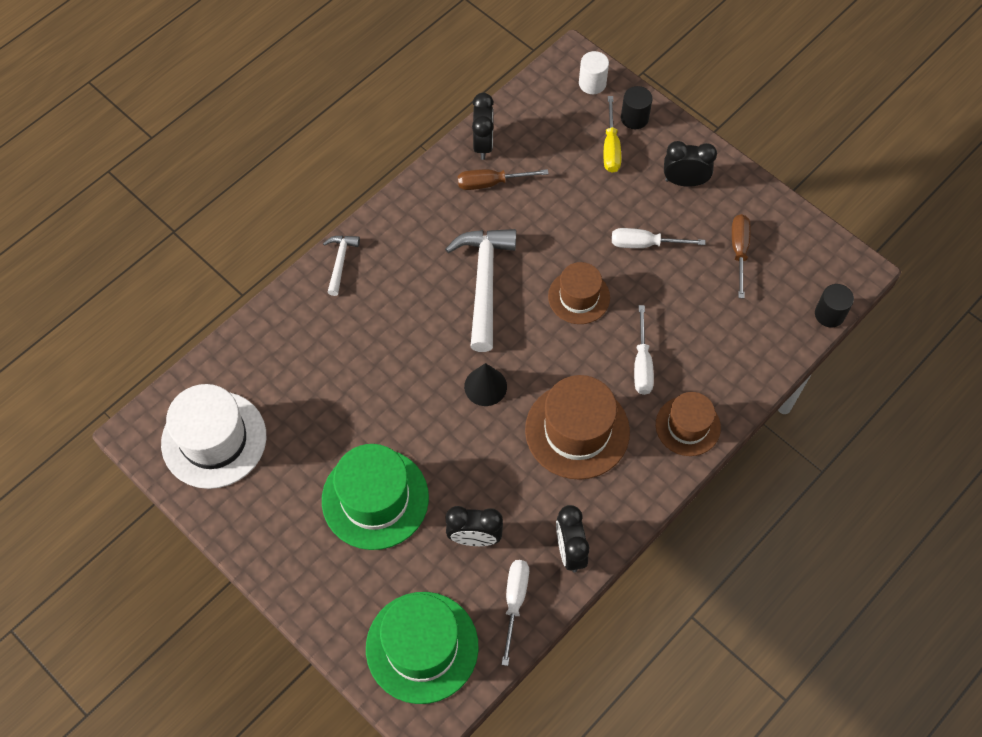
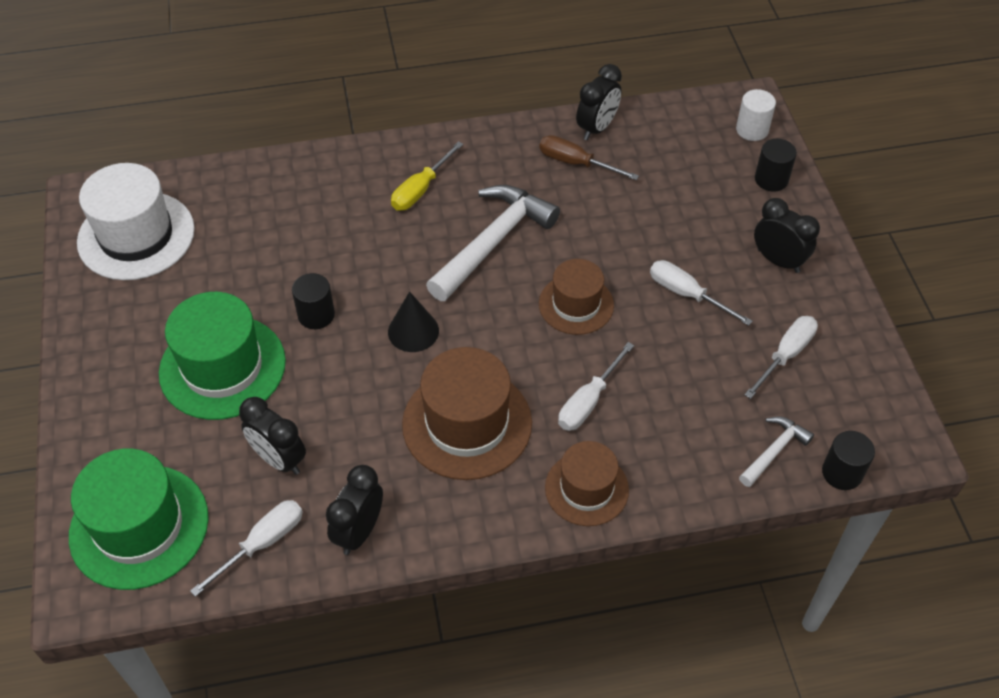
camera: 35 degrees right, 10 degrees down
white hammer [323,236,360,296] -> white hammer moved to [739,416,814,487]
yellow screwdriver [604,96,621,173] -> yellow screwdriver moved to [391,141,464,211]
brown screwdriver [732,214,751,298] -> white screwdriver [744,316,818,399]
none -> black cylinder [292,273,335,329]

